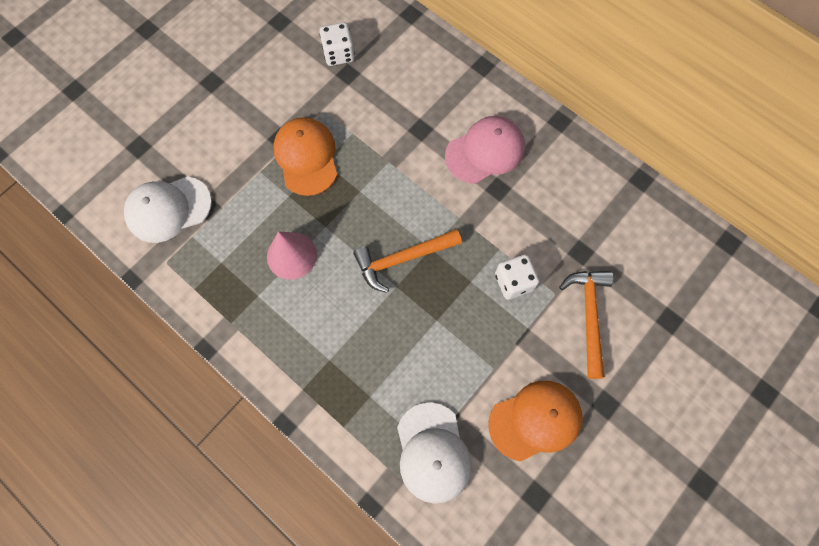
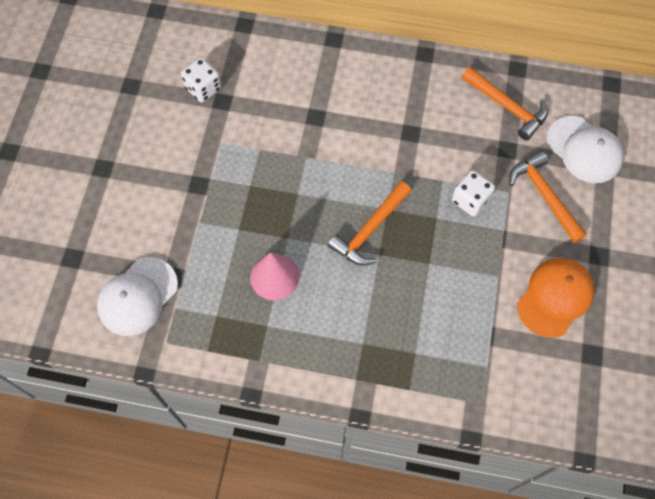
camera: 30 degrees left, 5 degrees down
orange cap [273,117,337,196] -> none
white cap [397,402,472,504] -> white cap moved to [547,116,624,183]
pink cap [445,116,525,184] -> none
none -> orange hammer [462,67,548,141]

